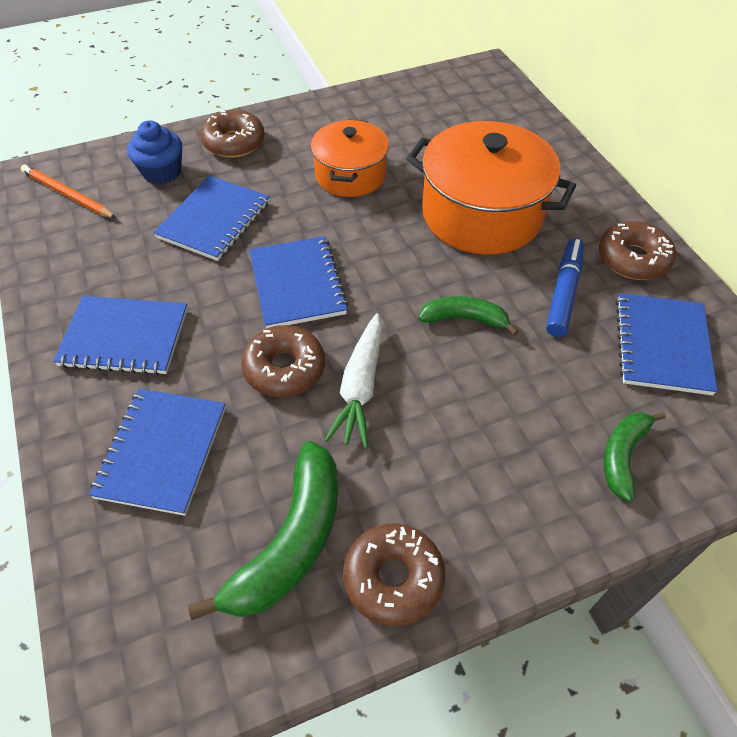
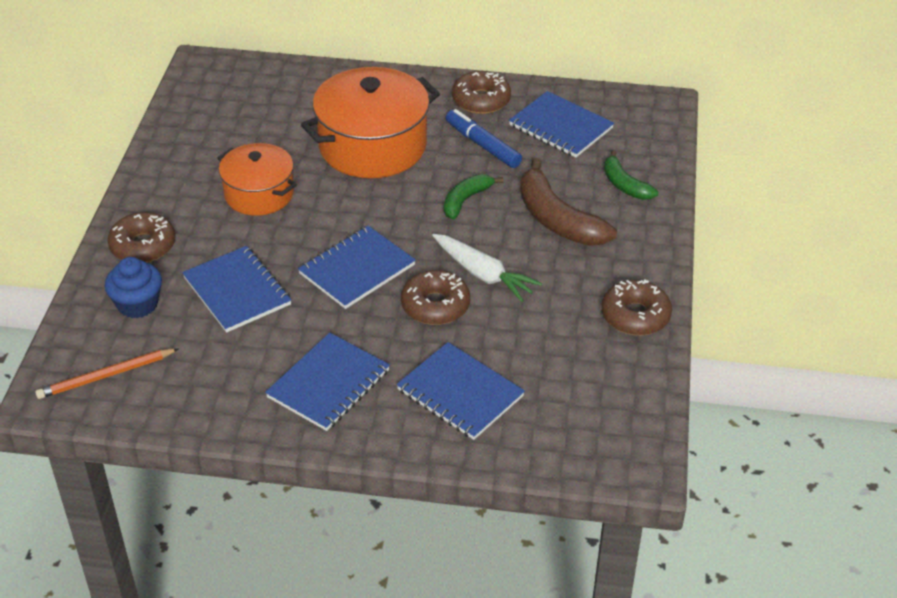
camera: 60 degrees left, 10 degrees down
green banana [188,441,338,620] -> none
blue notebook [249,236,348,329] -> blue notebook turned 60 degrees counterclockwise [298,226,416,309]
none -> brown banana [520,158,617,246]

